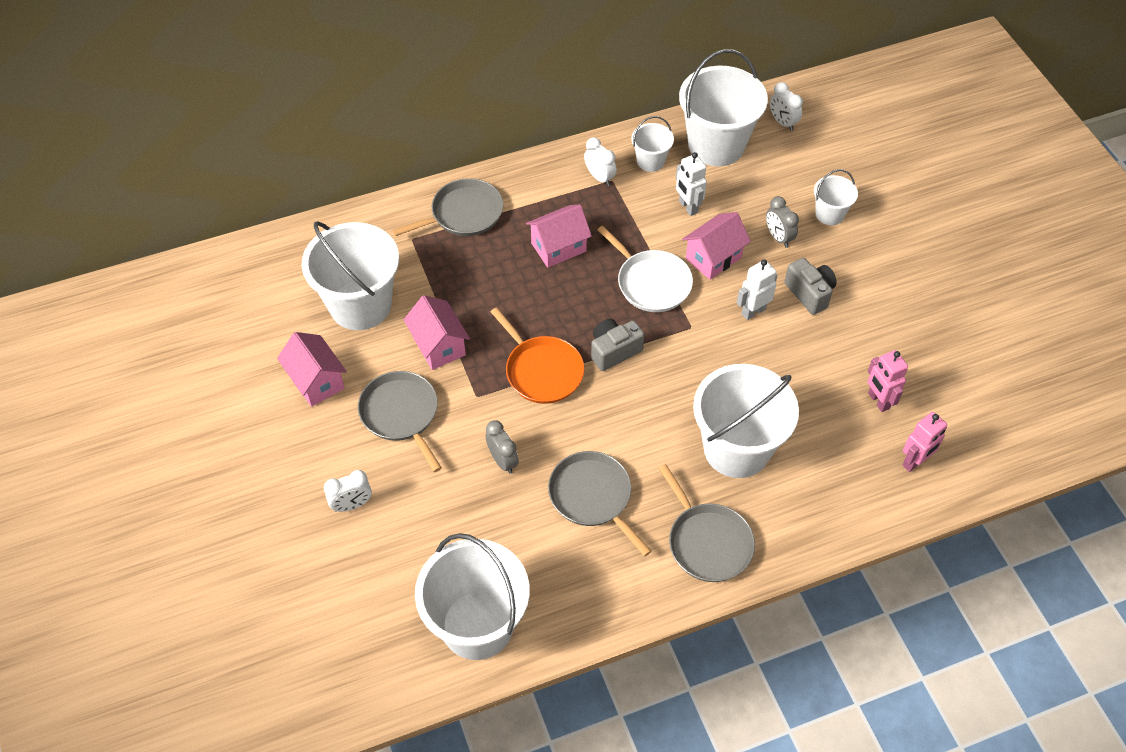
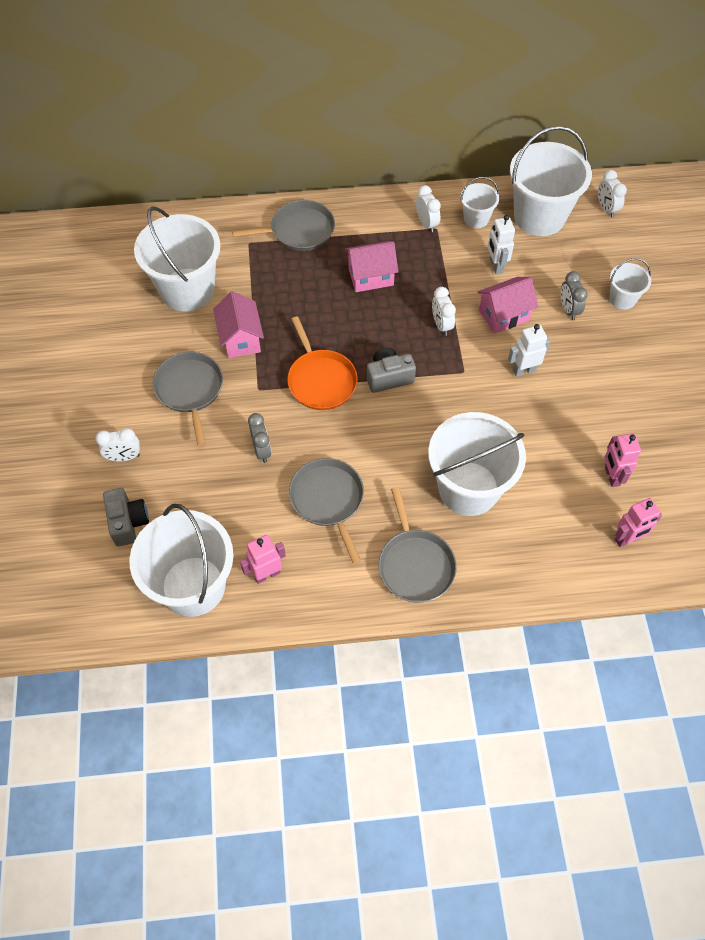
camera: 15 degrees right, 5 degrees up
pink house [277,332,347,407] -> none
white pan [597,226,693,312] -> white clock [432,287,456,336]
grey camera [785,258,837,315] -> grey camera moved to [103,488,149,547]
none -> pink robot [240,535,286,584]

